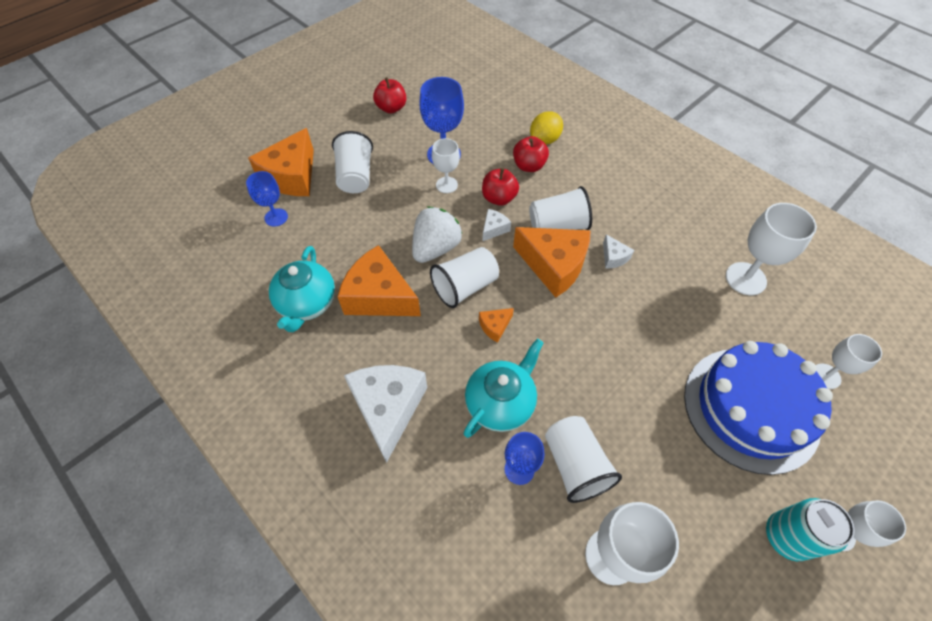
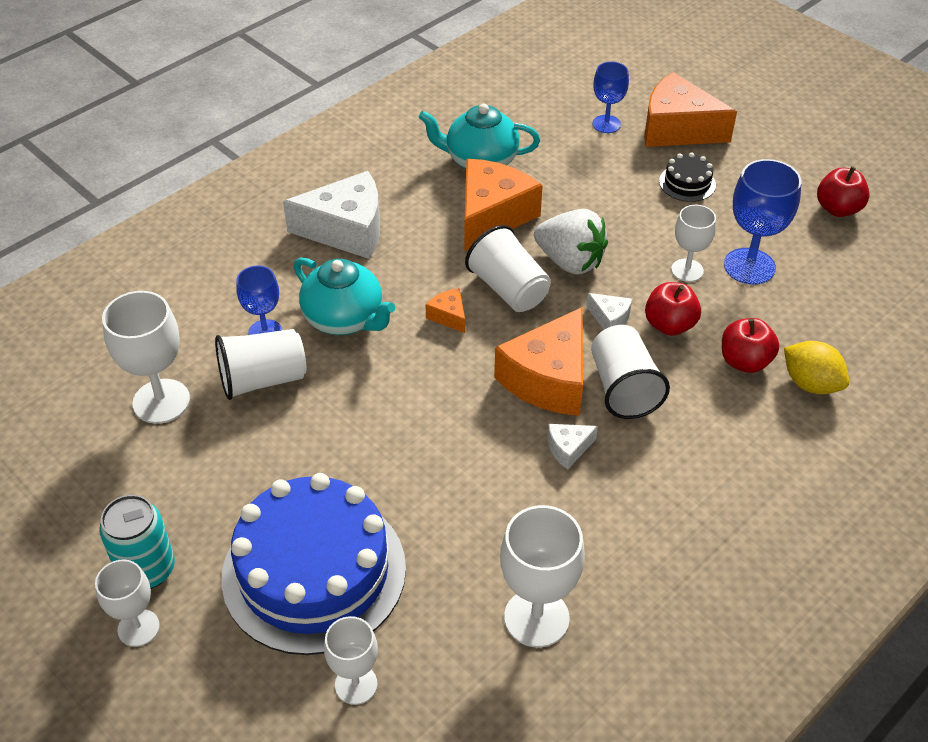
camera: 90 degrees right, 10 degrees down
white cup [332,131,373,193] -> black cake [659,152,716,202]

